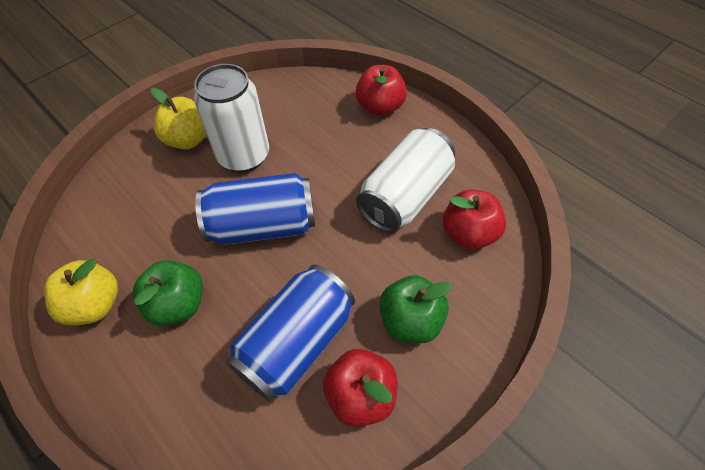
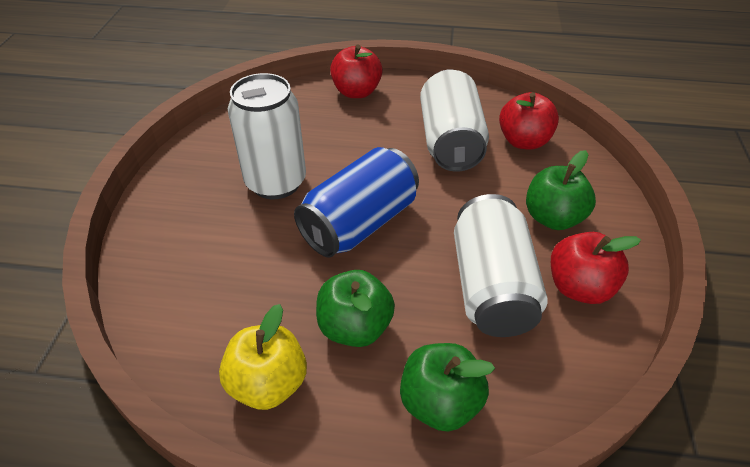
camera: 40 degrees left, 10 degrees down
yellow apple [151,88,207,149] -> none
blue can [226,265,355,402] -> white can [454,194,548,337]
none -> green apple [400,343,495,432]

